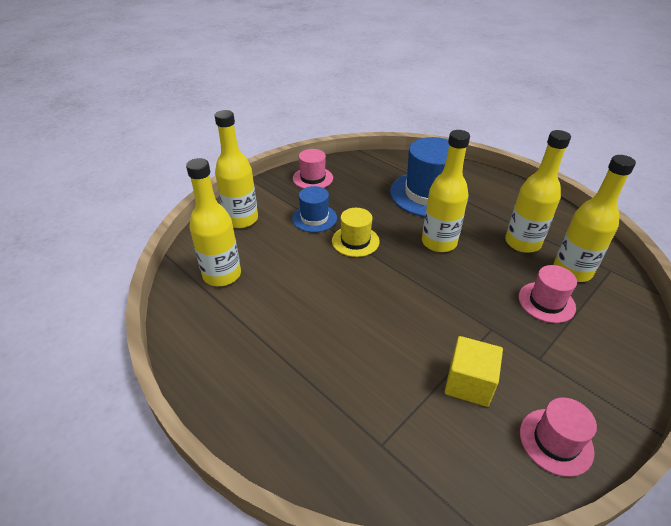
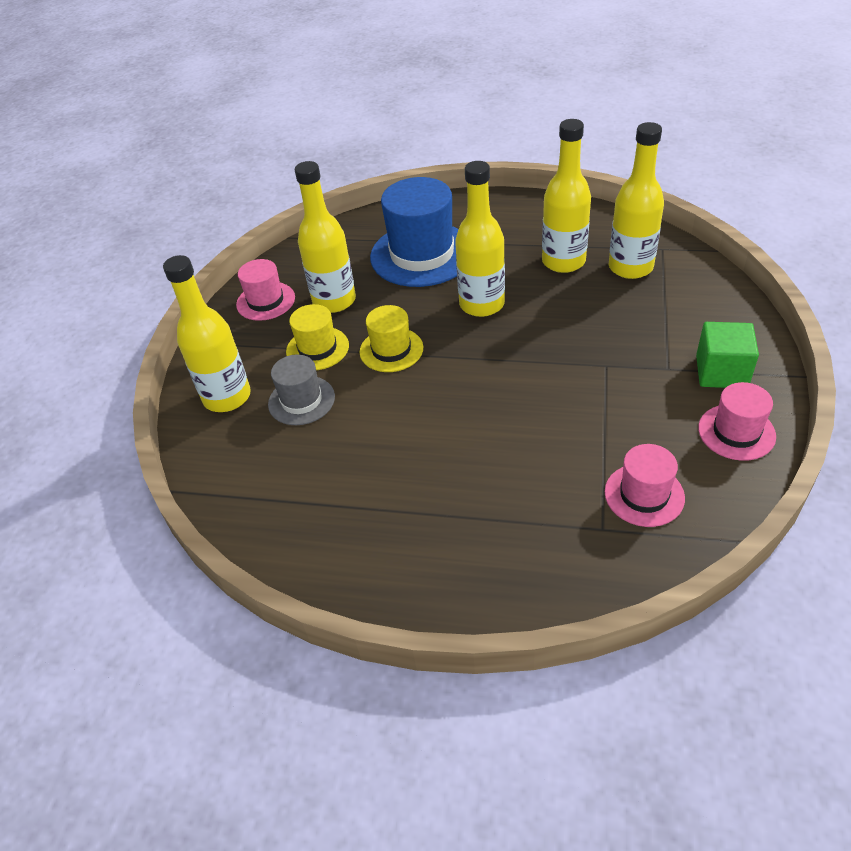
camera: 30 degrees left, 5 degrees up
yellow bottle [186,158,241,286] -> yellow bottle moved to [295,161,356,313]
blue hat [292,186,337,232] -> yellow hat [286,304,349,370]
yellow cube [445,336,503,407] -> none
pink hat [519,265,577,323] -> pink hat moved to [605,444,685,527]
none -> grey hat [268,354,335,425]
none -> green cube [696,322,759,388]

